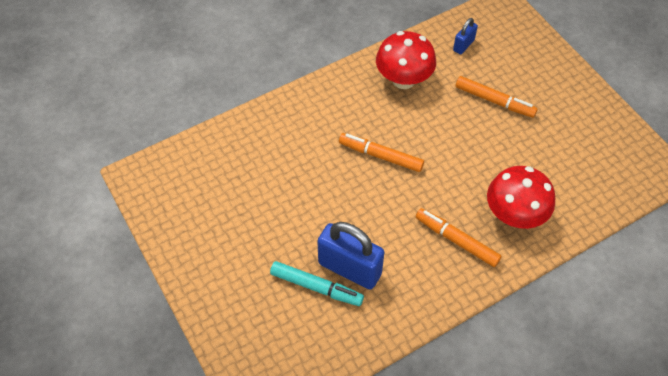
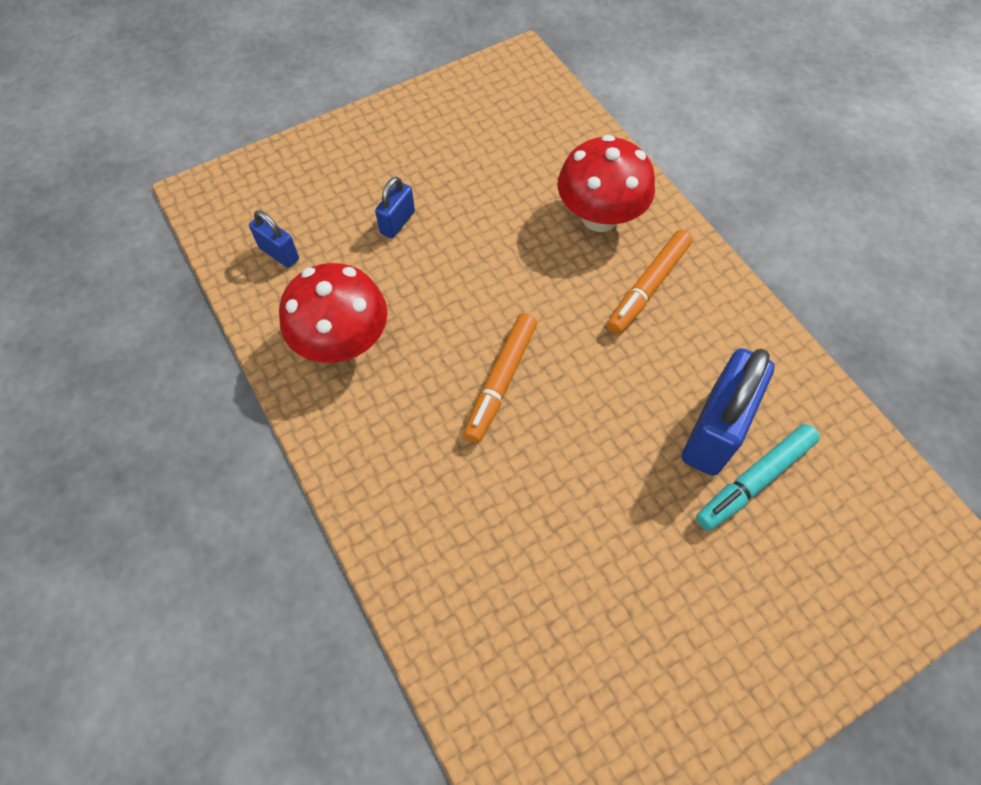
camera: 90 degrees left, 5 degrees up
turquoise marker [270,261,364,306] -> turquoise marker turned 150 degrees counterclockwise [696,424,820,531]
orange marker [455,76,538,118] -> blue padlock [375,177,415,238]

